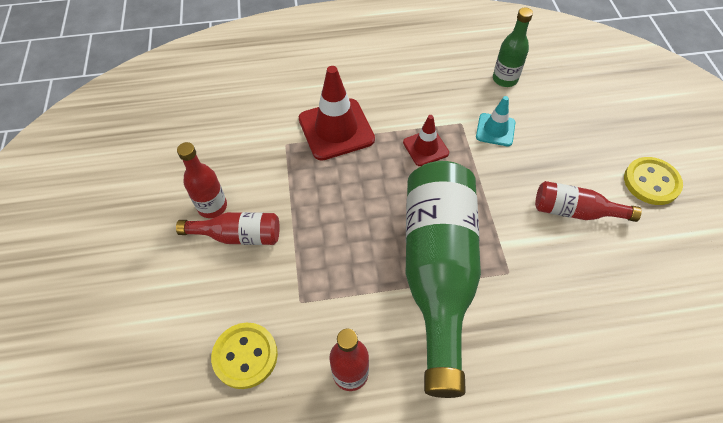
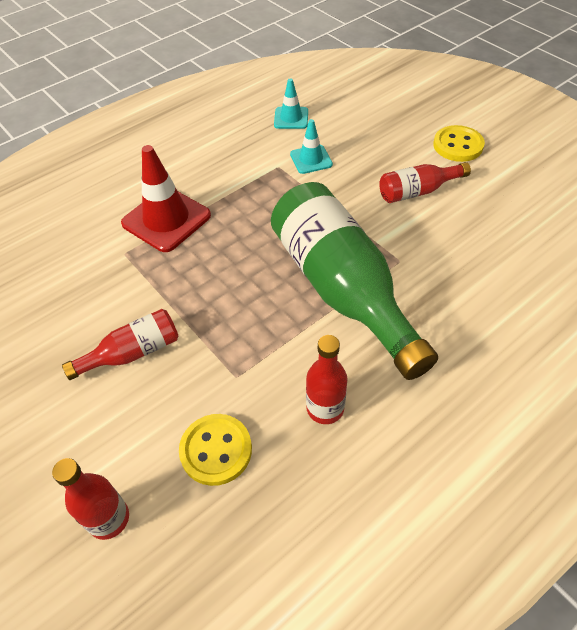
camera: 30 degrees left, 5 degrees down
red bottle [177,142,227,218] -> red bottle moved to [52,458,129,540]
red traffic cone [403,115,449,166] -> none
green bottle [493,7,533,87] -> turquoise traffic cone [274,78,308,129]

